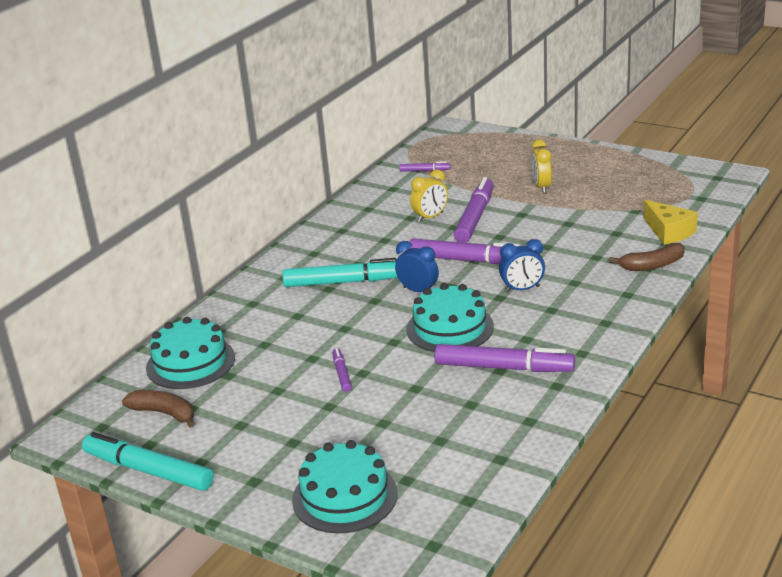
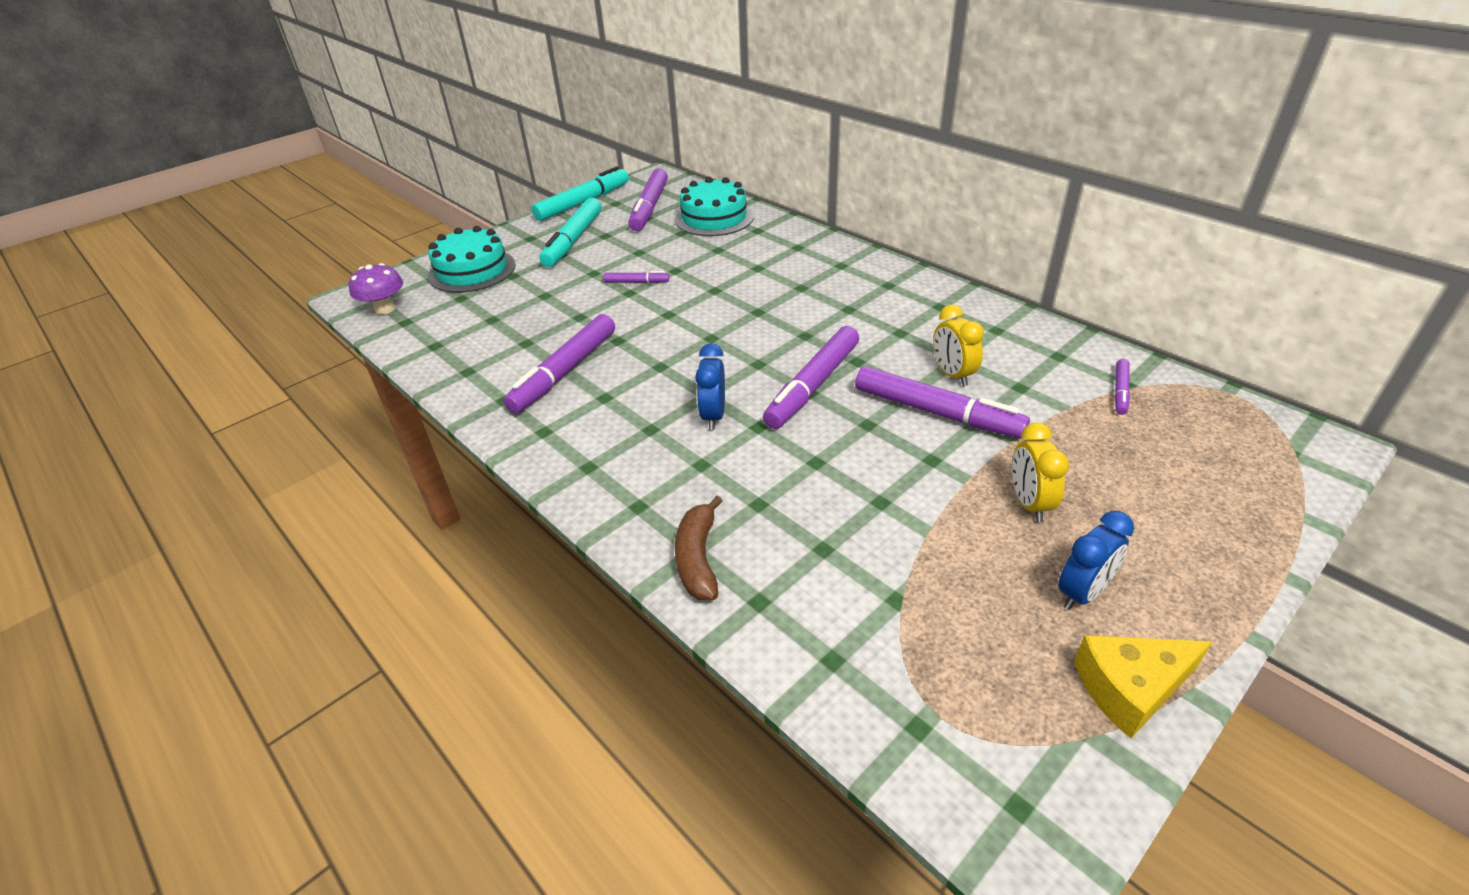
camera: 105 degrees right, 10 degrees up
brown banana [122,390,195,428] -> purple marker [628,168,668,231]
turquoise marker [282,258,398,287] -> turquoise marker moved to [539,198,601,267]
blue clock [395,241,439,292] -> blue clock moved to [1058,511,1134,610]
turquoise cake [406,283,494,352] -> none
yellow clock [531,140,552,193] -> yellow clock turned 105 degrees counterclockwise [1012,422,1069,522]
yellow cheese [644,200,698,245] -> yellow cheese moved to [1074,635,1212,738]
none -> purple mushroom [349,263,403,315]

